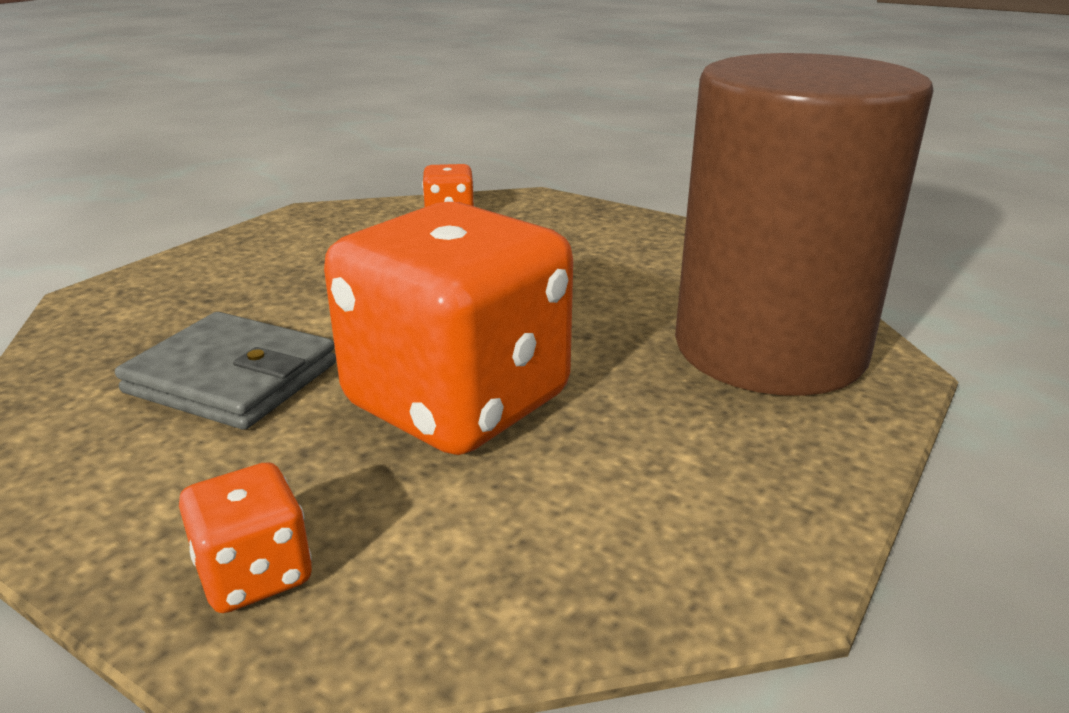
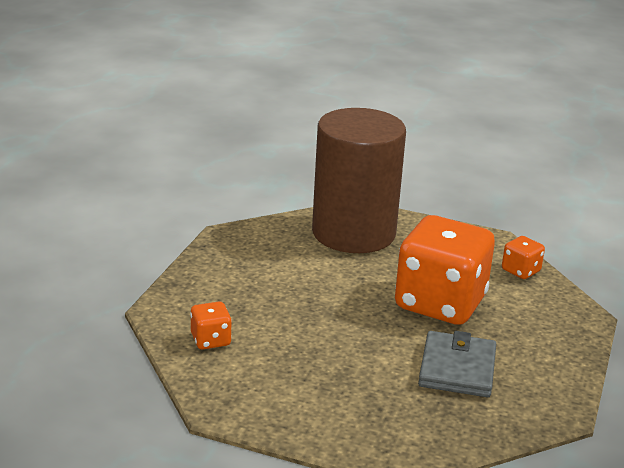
camera: 105 degrees left, 0 degrees up
orange dice [179,462,312,613] -> orange dice moved to [502,236,545,279]

